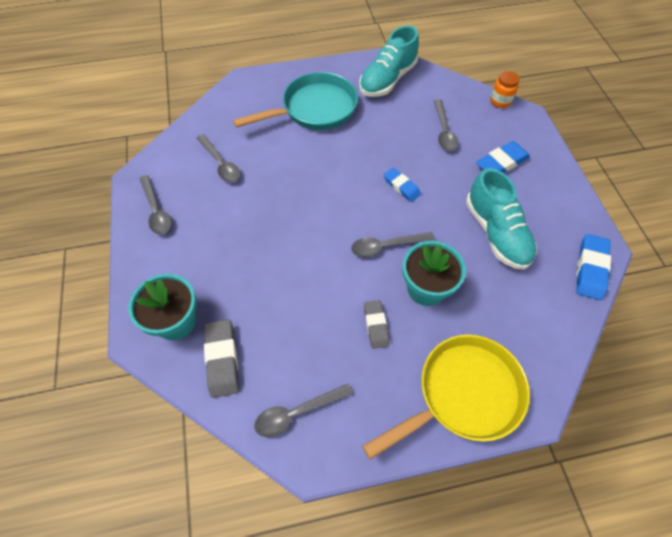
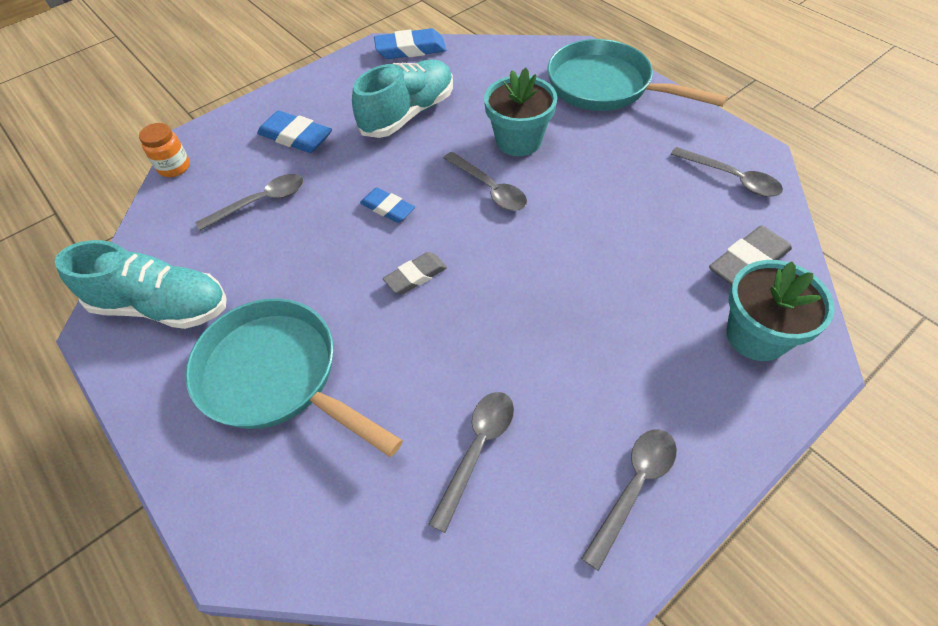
camera: 115 degrees left, 5 degrees down
yellow pan [362,335,530,459] -> turquoise pan [547,39,727,111]
grey eraser [364,300,389,349] -> grey eraser moved to [383,252,447,294]
blue eraser [384,168,421,202] -> blue eraser turned 75 degrees counterclockwise [360,187,415,223]

